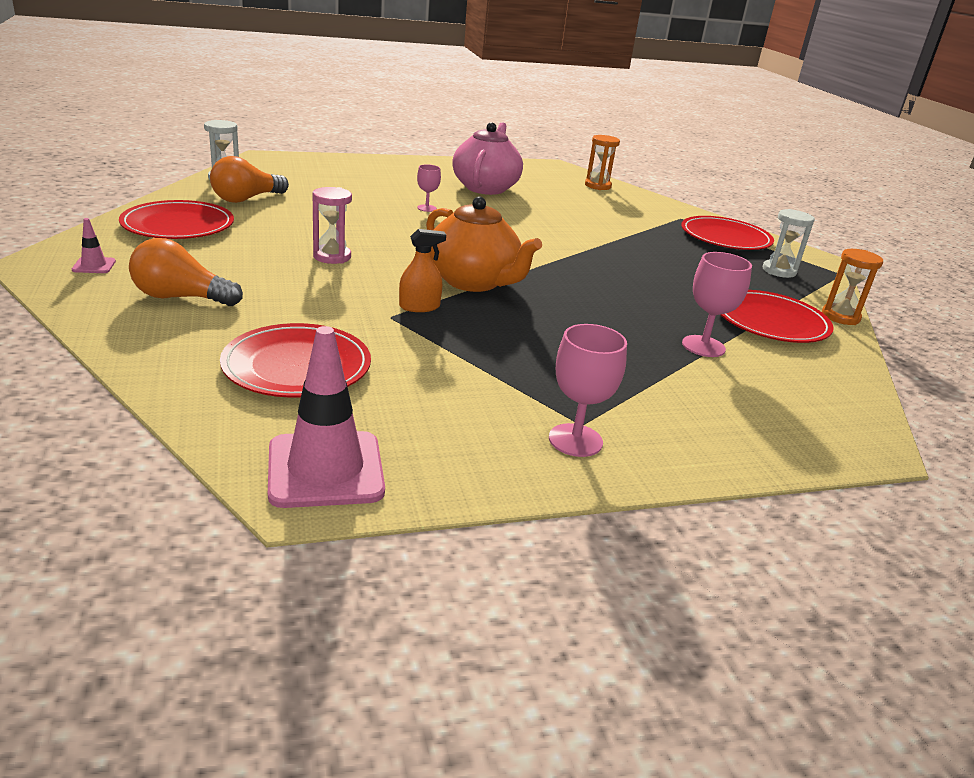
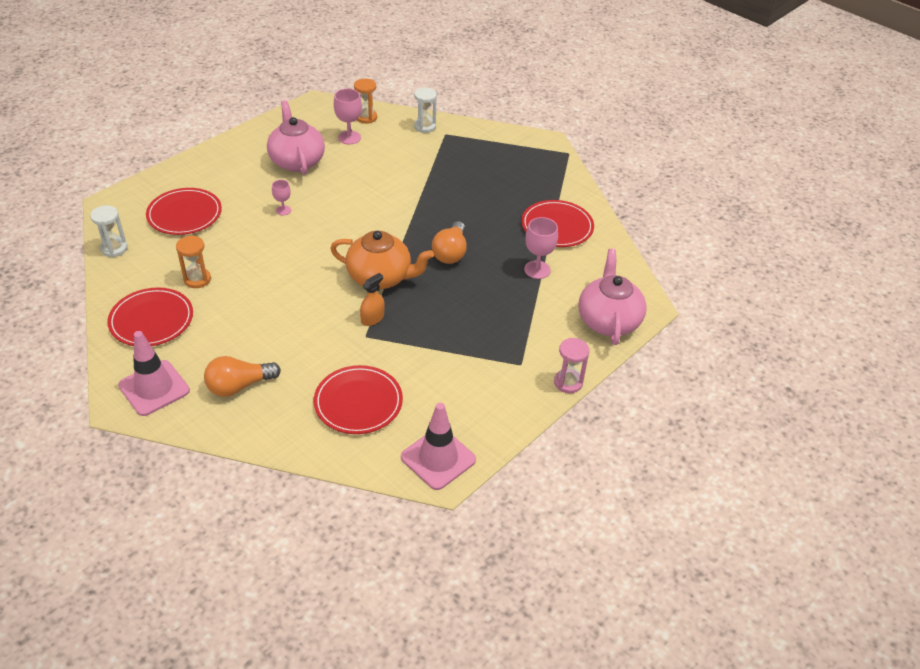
camera: 30 degrees left, 15 degrees up
pink traffic cone [72,218,116,273] -> pink traffic cone [118,331,190,416], size x2.23
orange light bulb [210,156,289,203] -> orange light bulb moved to [432,221,467,264]
pink hourglass [312,187,352,264] -> pink hourglass moved to [554,338,589,393]
pink goblet [549,324,627,457] -> pink goblet moved to [334,89,362,145]
red plate [681,216,774,250] -> red plate moved to [146,188,222,235]
white hourglass [763,209,815,278] -> white hourglass moved to [414,88,437,133]
orange hourglass [822,249,883,325] -> orange hourglass moved to [176,235,211,288]
none -> pink teapot [578,249,646,345]

